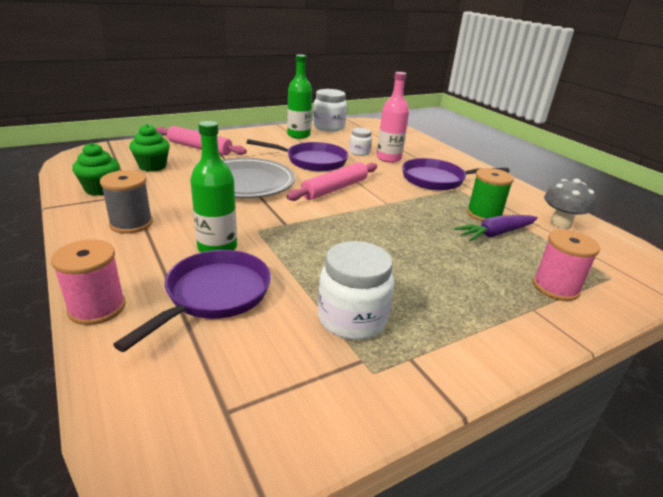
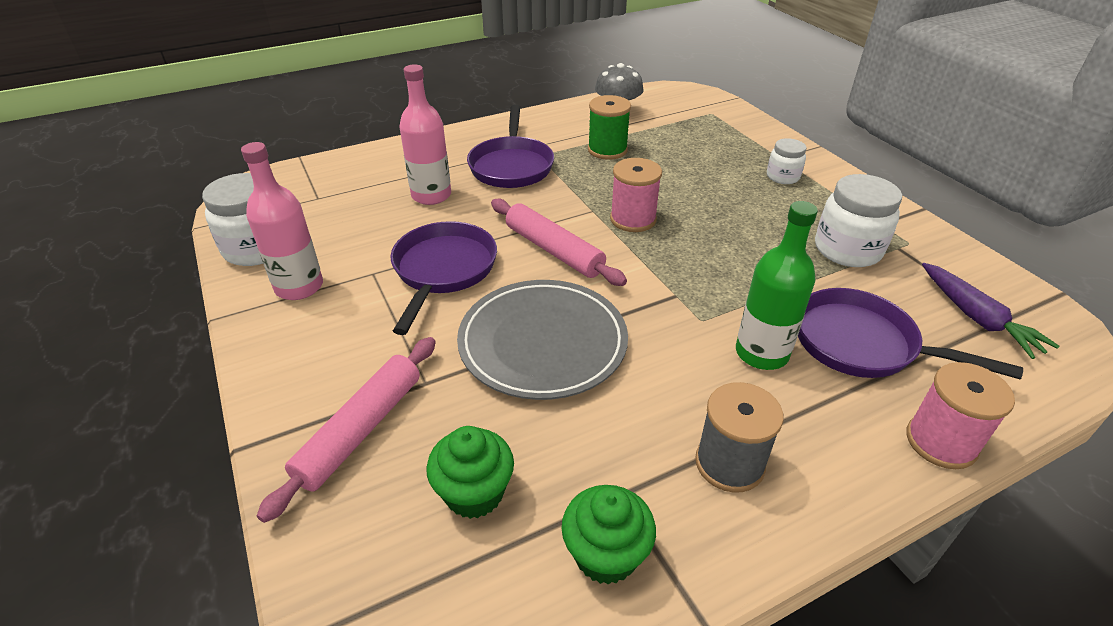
camera: 85 degrees left, 10 degrees up
green bottle [287,54,312,139] -> pink bottle [241,142,323,300]
white jar [349,128,372,156] -> white jar moved to [767,138,806,184]
purple carrot [454,215,538,241] -> purple carrot moved to [922,263,1060,359]
pink spool [533,229,600,301] -> pink spool moved to [610,158,662,232]

